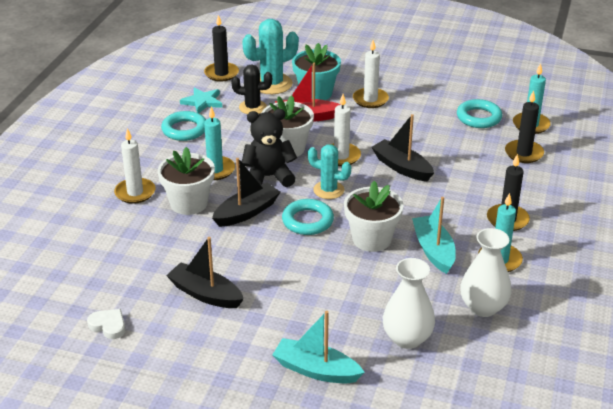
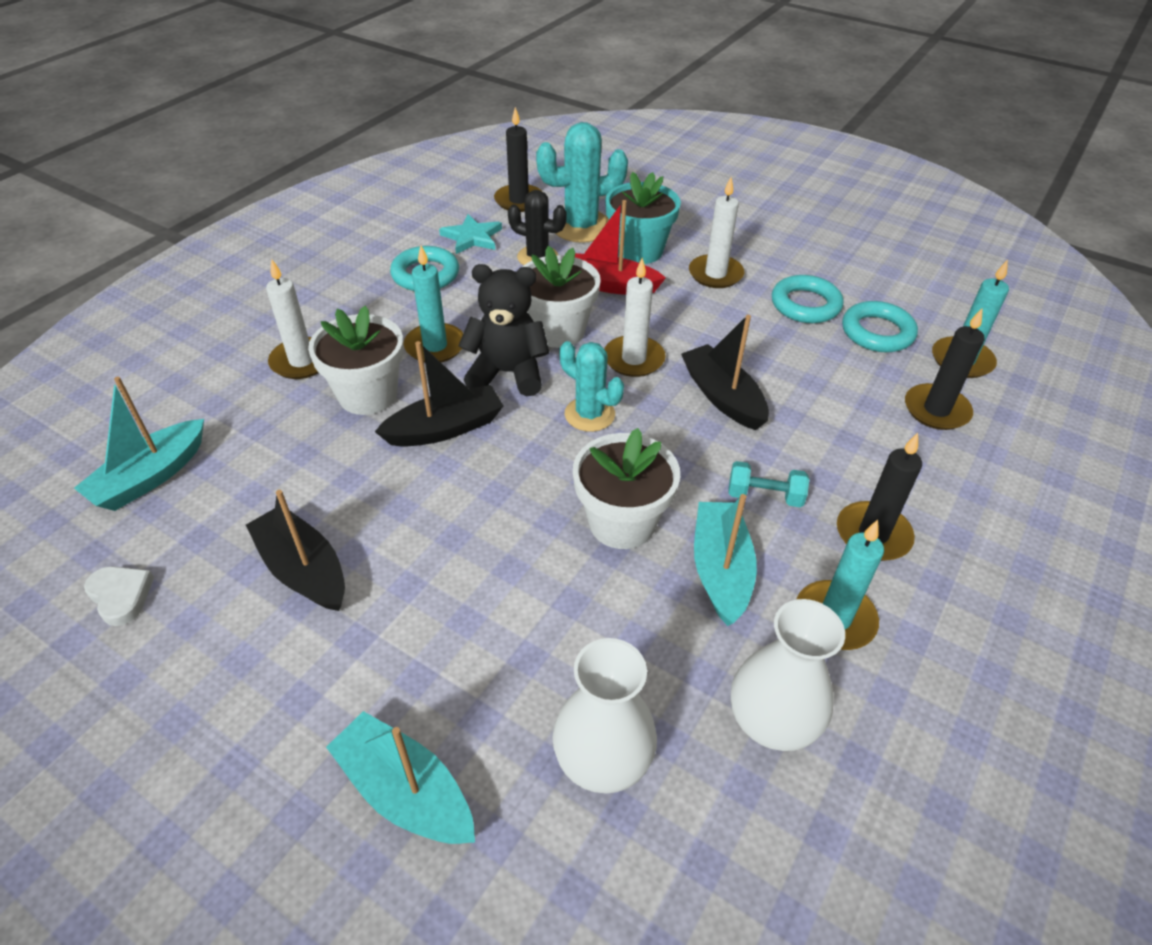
camera: 15 degrees right, 10 degrees up
turquoise ring [282,199,334,235] -> turquoise ring moved to [772,275,844,323]
none -> turquoise boat [74,377,204,511]
none -> turquoise dumbbell [729,461,809,507]

